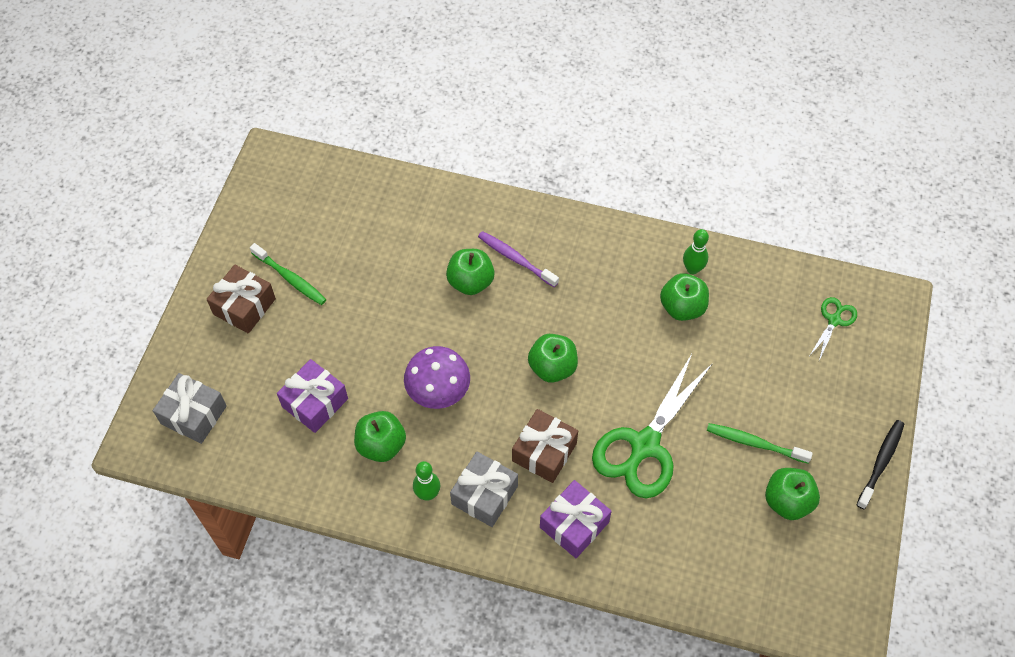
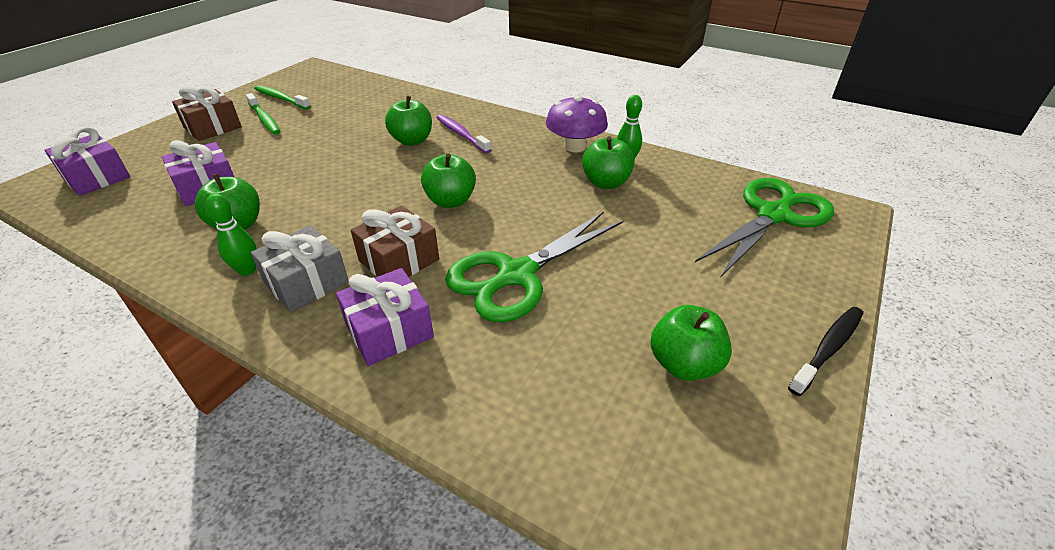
camera: 15 degrees right, 20 degrees down
grey gift [153,373,227,444] -> purple gift [45,127,130,196]
purple mushroom [404,346,470,409] -> purple mushroom moved to [546,95,608,152]
green toothbrush [707,423,813,463] -> green toothbrush moved to [254,85,311,110]
green scissors [810,297,857,361] -> green scissors [695,178,834,278], size x2.12

